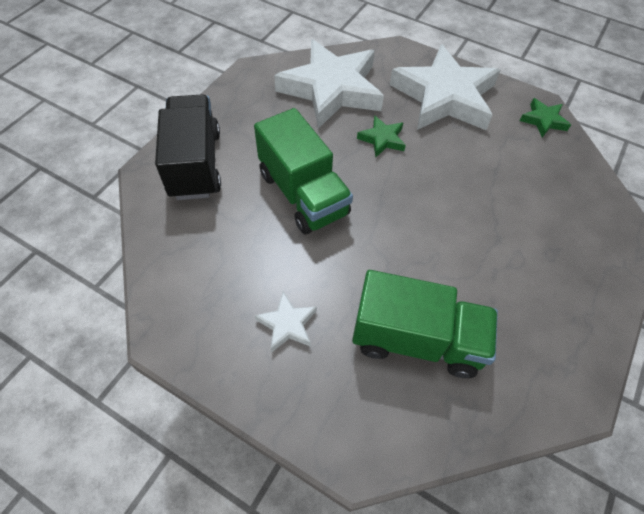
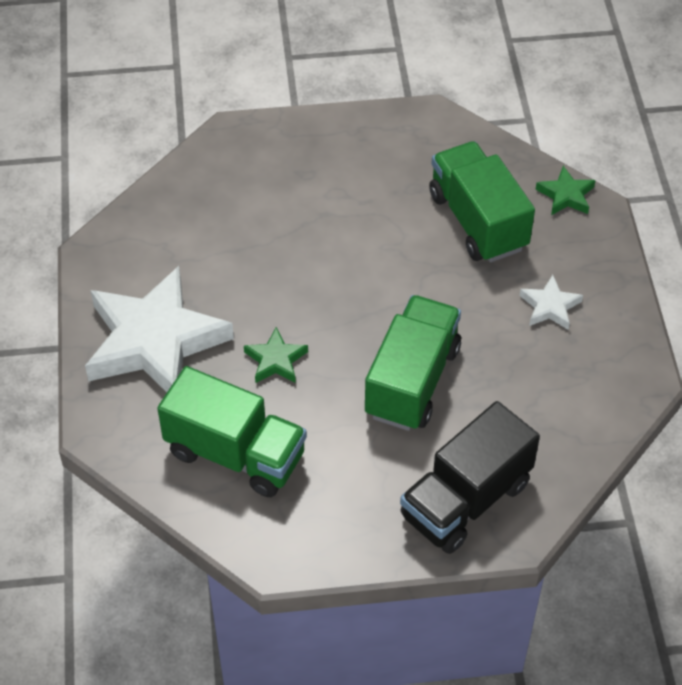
camera: 125 degrees left, 5 degrees down
white star [274,39,384,129] -> green truck [157,366,307,497]
green star [519,98,571,138] -> green star moved to [535,166,596,215]

